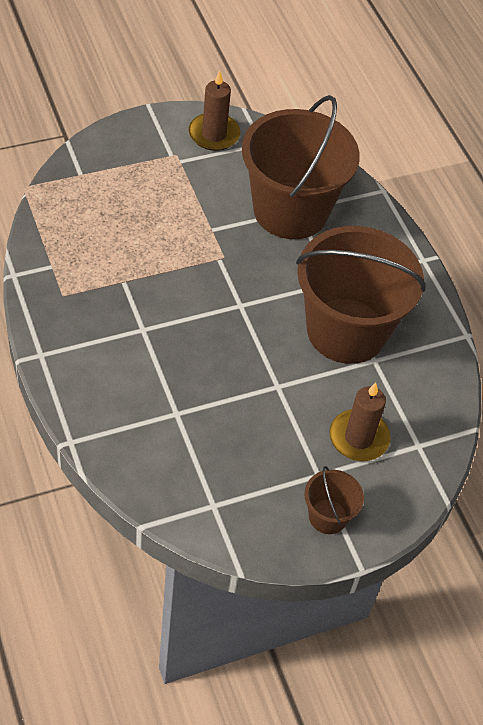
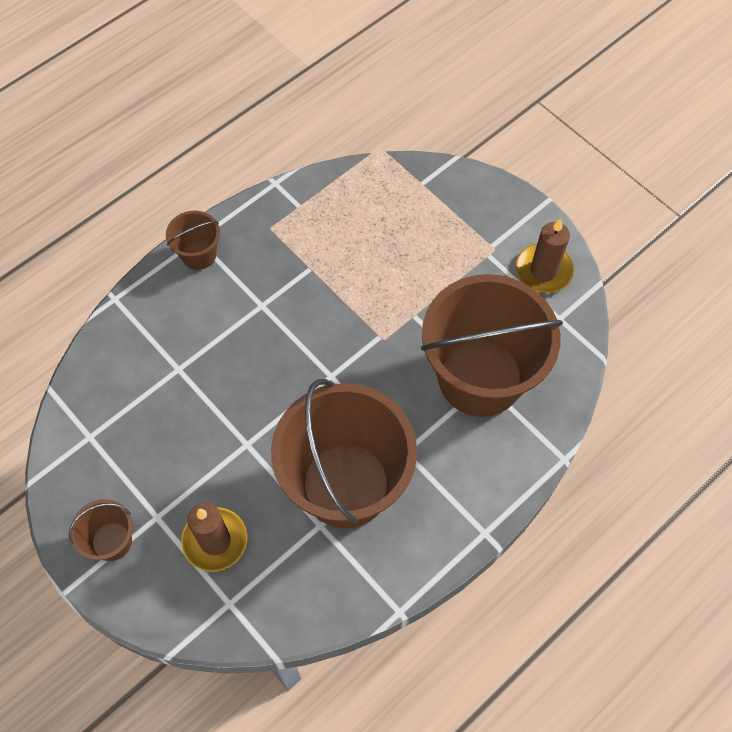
camera: 75 degrees right, 10 degrees up
none -> brown bucket [166,211,220,270]

